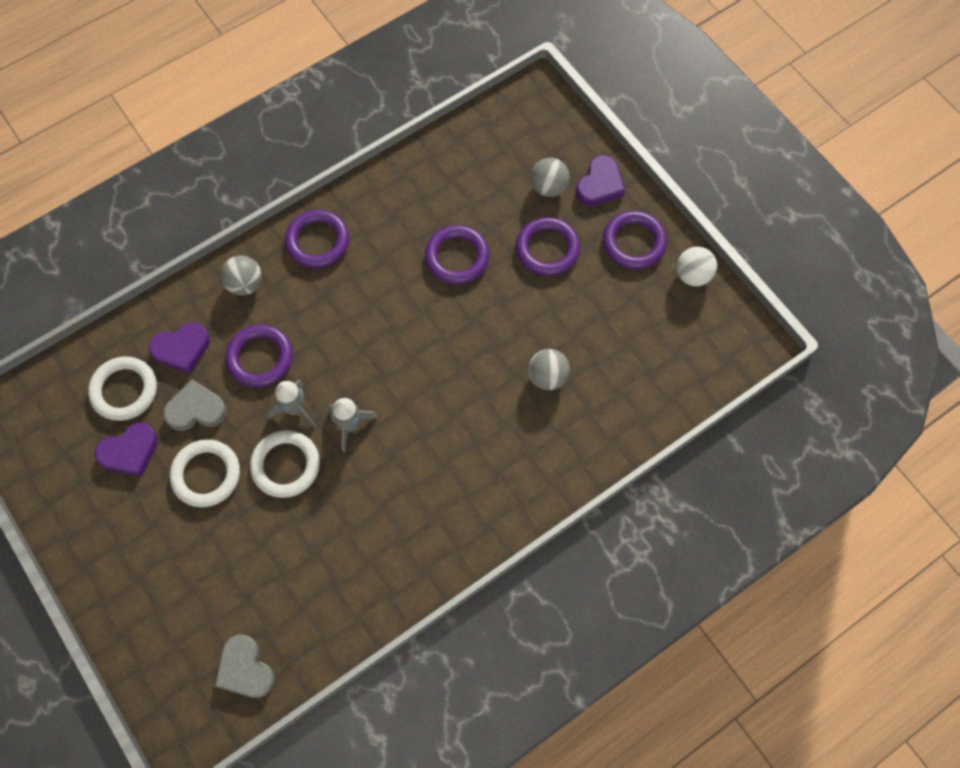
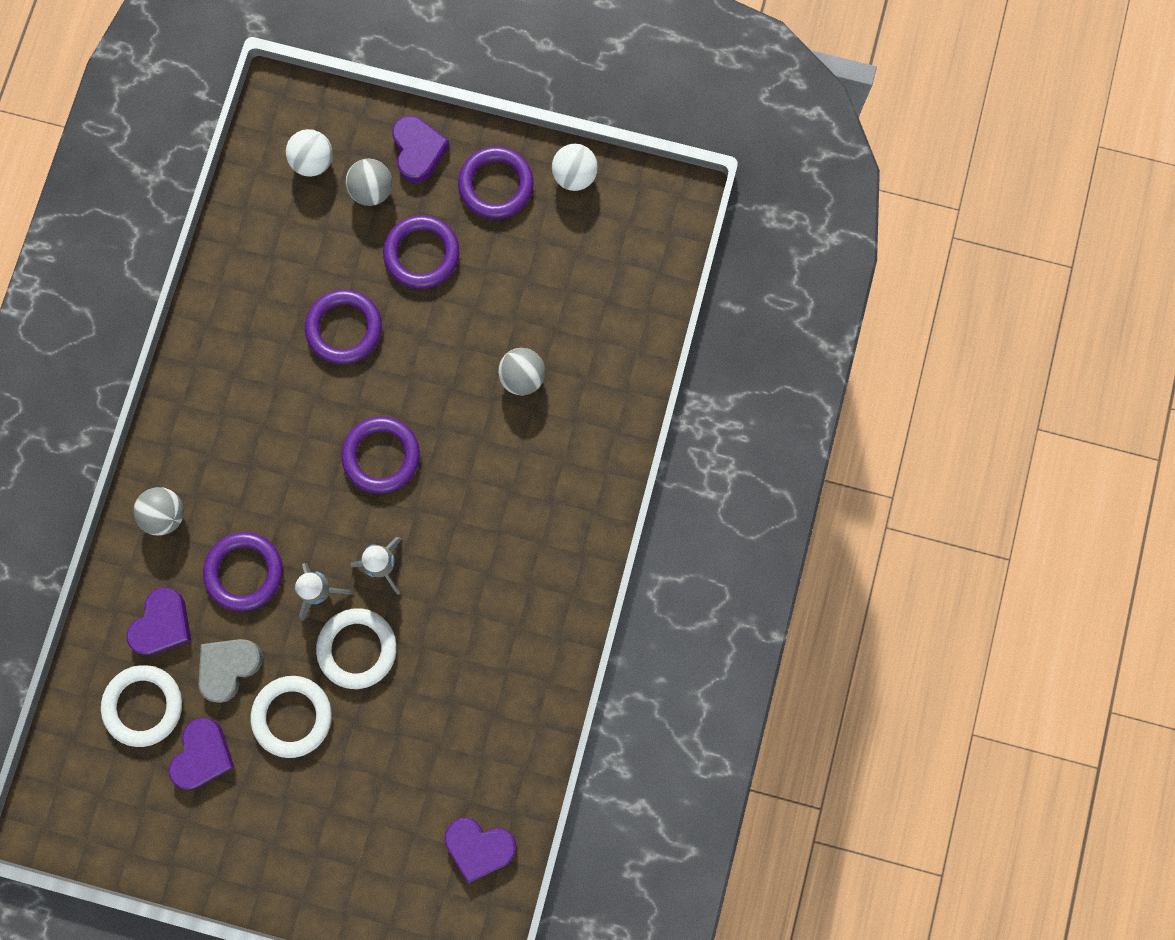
camera: 40 degrees left, 10 degrees up
grey heart [215,634,275,698] -> purple heart [444,818,516,883]
purple ring [285,210,349,268] -> purple ring moved to [341,417,420,494]
none -> white ball [286,129,333,177]

